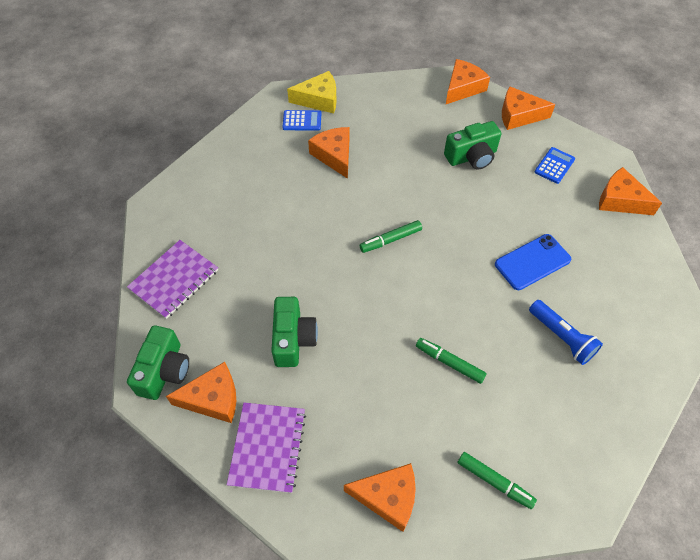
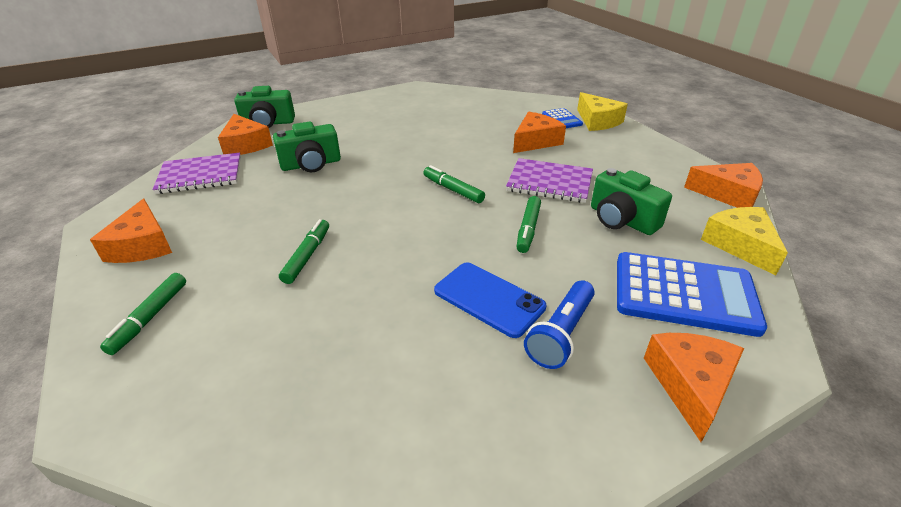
camera: 70 degrees right, 20 degrees down
purple notebook [127,240,218,319] -> purple notebook moved to [506,158,593,203]
orange cheese [502,86,555,130] -> yellow cheese [701,207,788,275]
blue flashlight [529,300,603,365] -> blue flashlight moved to [524,280,595,369]
blue calculator [535,147,575,184] -> blue calculator [617,252,767,337], size x2.04
none -> green marker [516,196,541,253]

